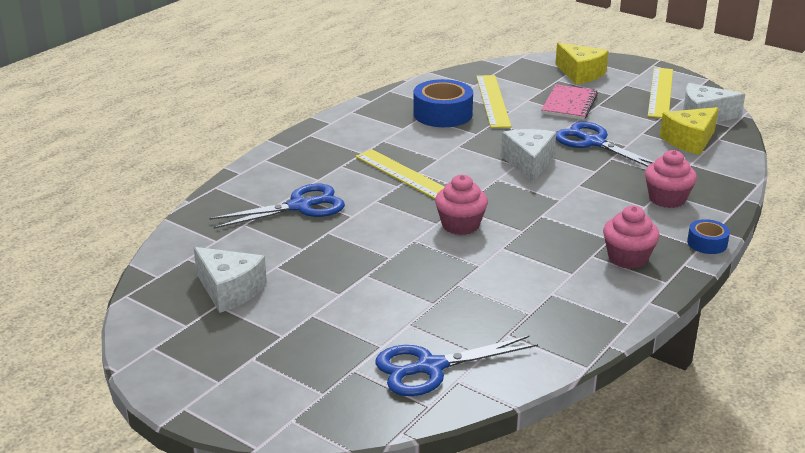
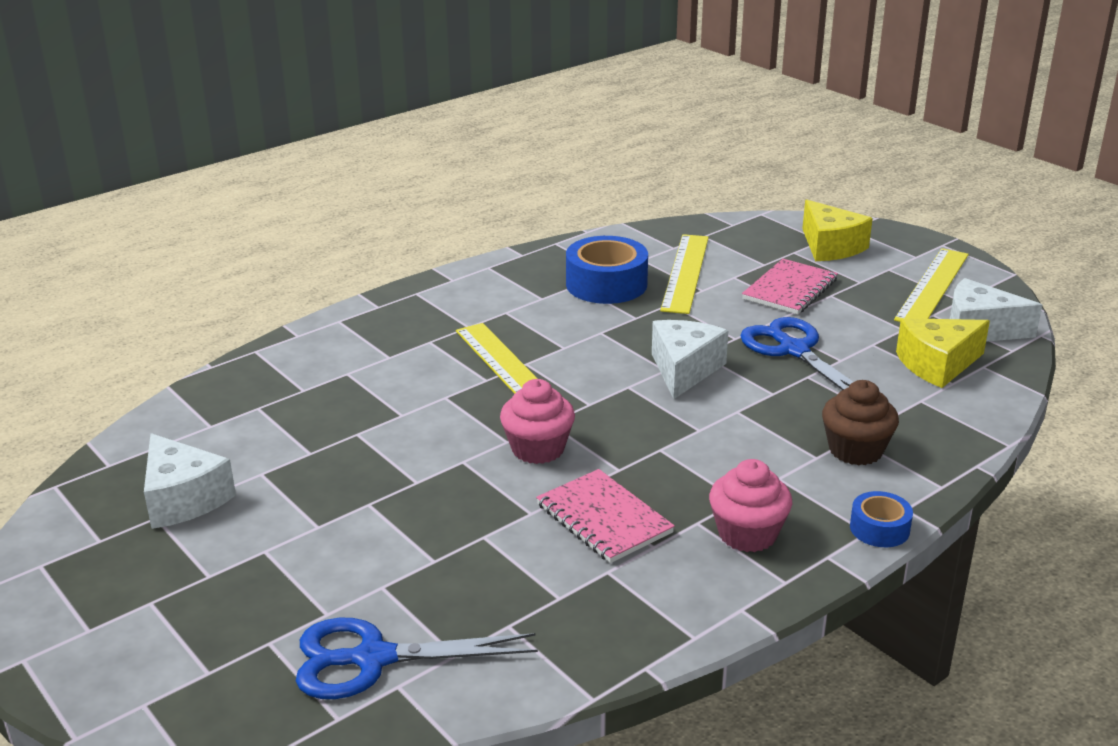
camera: 15 degrees right, 0 degrees up
blue scissors [209,184,345,229] -> none
pink cupcake [645,150,697,208] -> brown cupcake [822,380,899,466]
none -> pink notebook [536,469,675,563]

